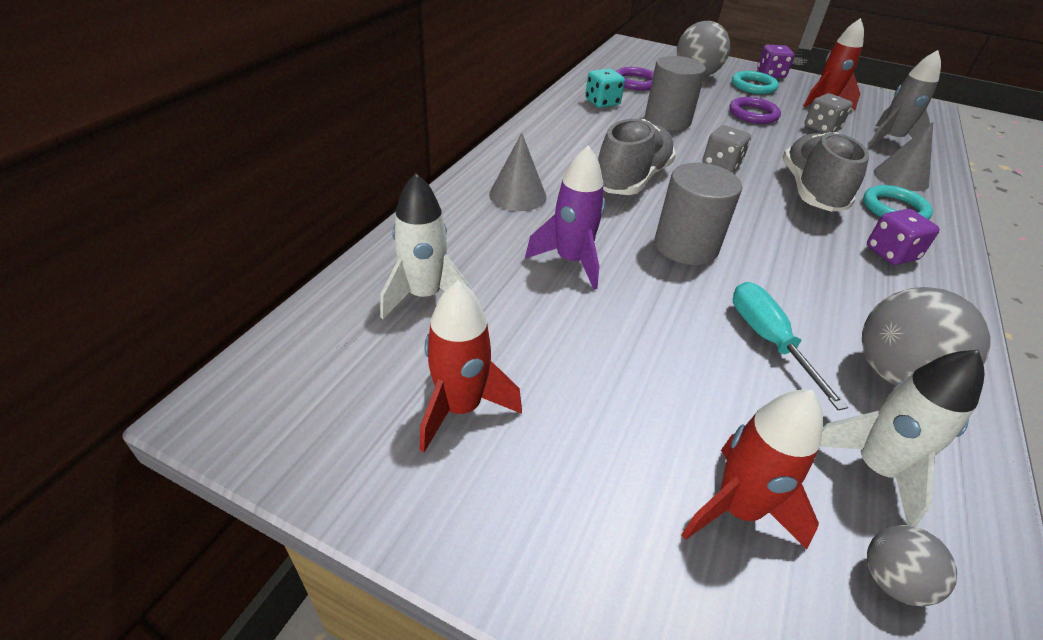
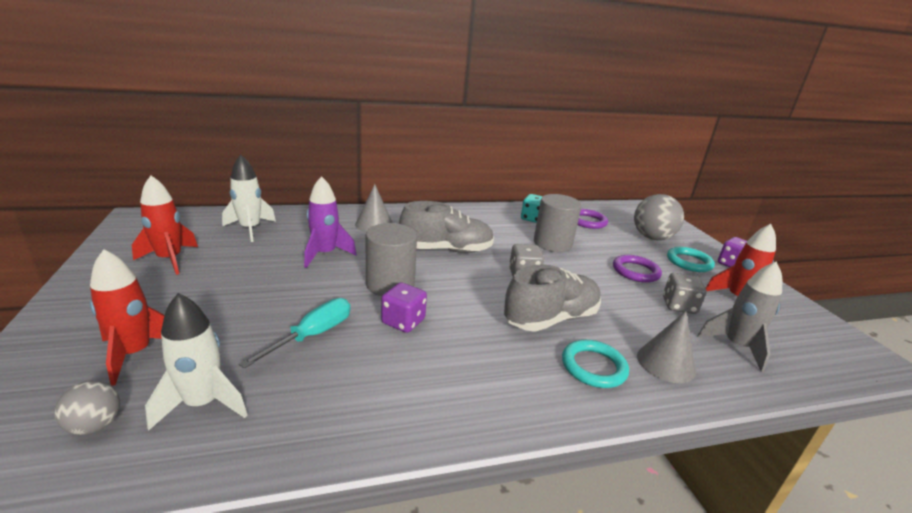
camera: 50 degrees right, 15 degrees down
grey ball [862,287,991,386] -> none
purple dice [867,209,940,265] -> purple dice moved to [381,282,427,333]

